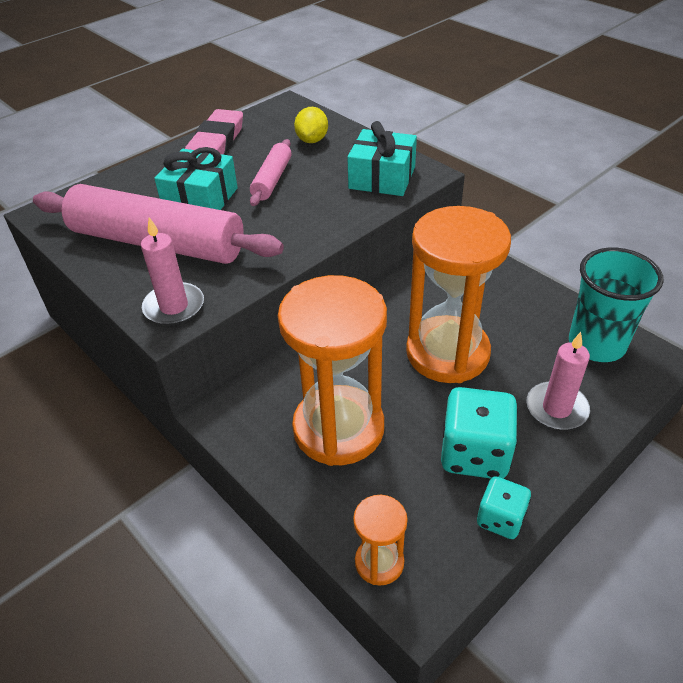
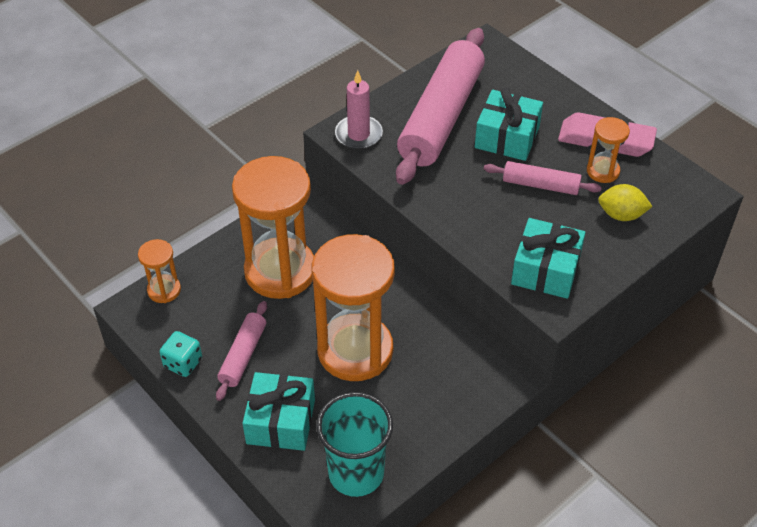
camera: 90 degrees right, 5 degrees up
turquoise dice [441,387,518,479] -> pink rolling pin [216,301,267,401]
pink candle [527,332,590,430] -> turquoise gift [242,372,315,451]
none -> orange hourglass [587,117,630,183]

